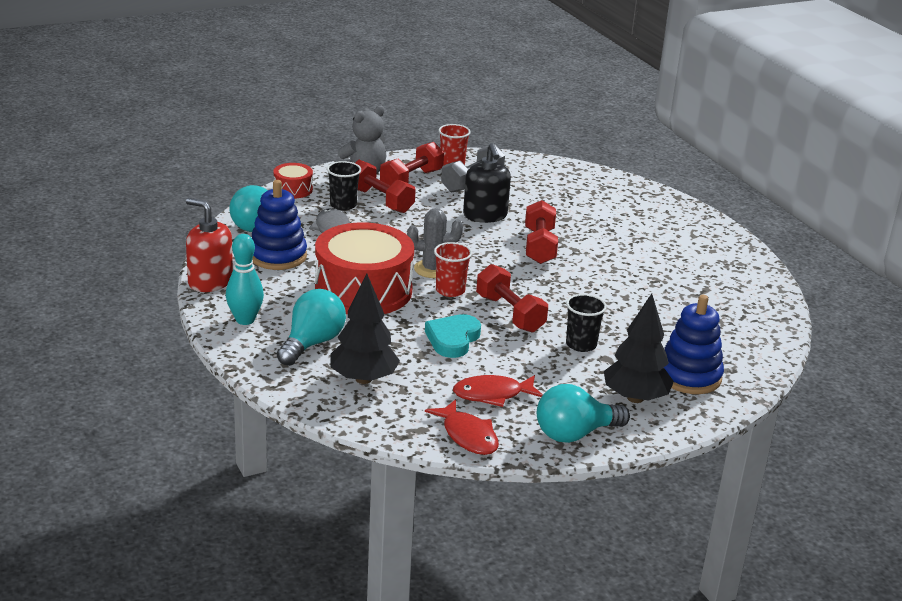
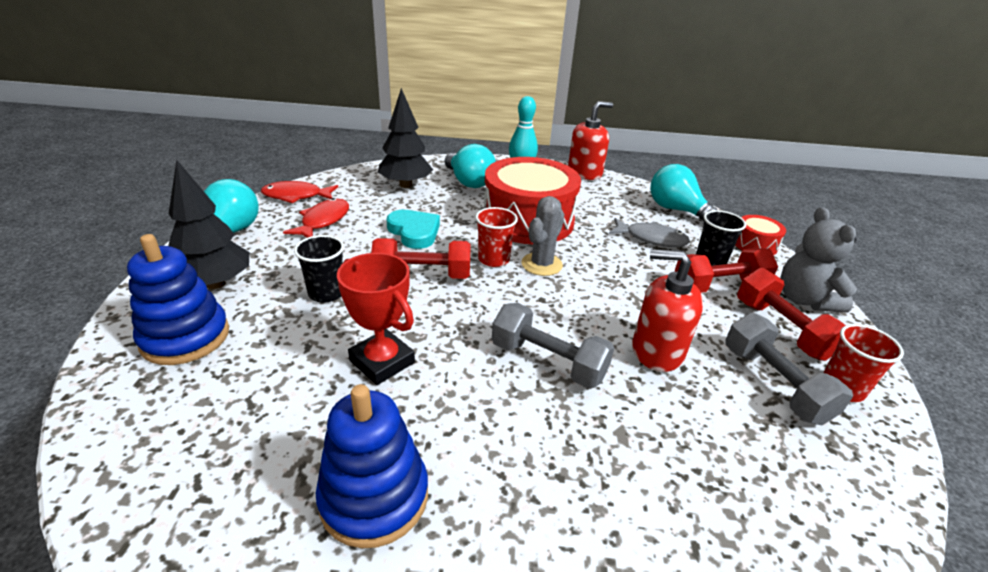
camera: 120 degrees right, 5 degrees up
blue stacking toy [252,180,307,270] -> blue stacking toy moved to [316,384,428,548]
black soap dispenser [463,143,511,223] -> red soap dispenser [632,249,703,372]
red dumbbell [525,200,558,264] -> grey dumbbell [492,303,614,389]
none -> red trophy [337,253,415,385]

